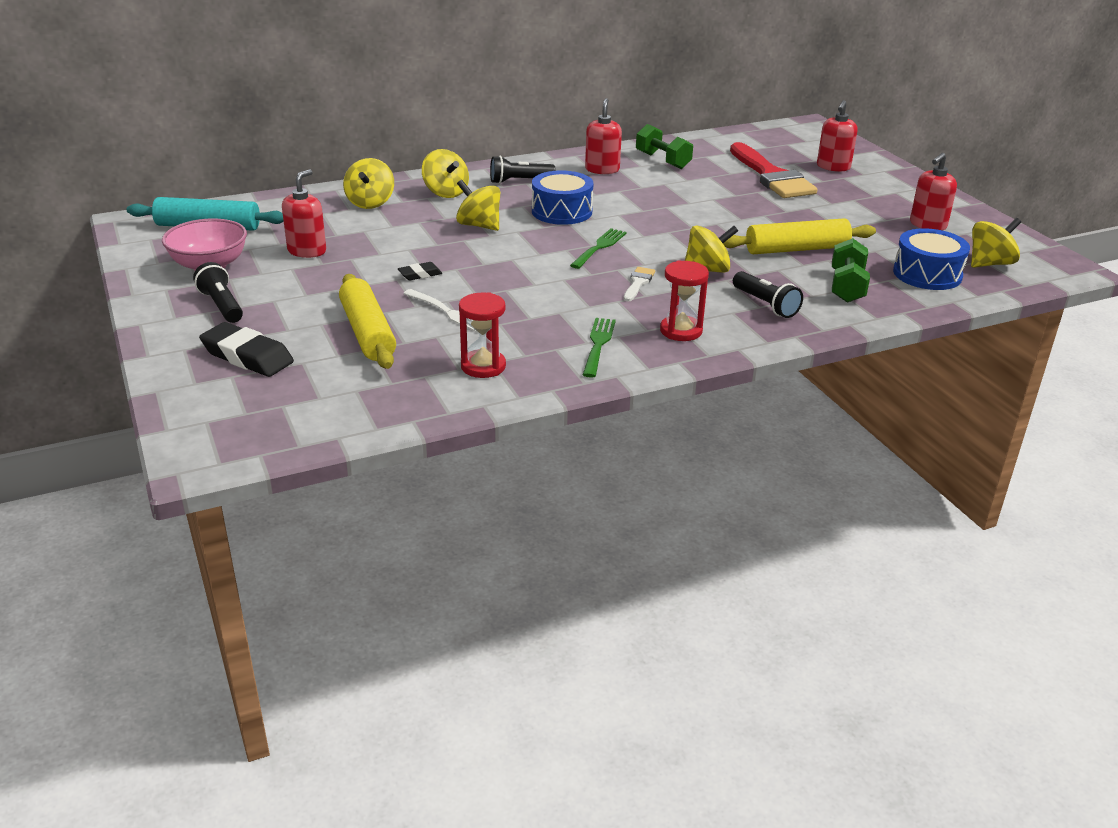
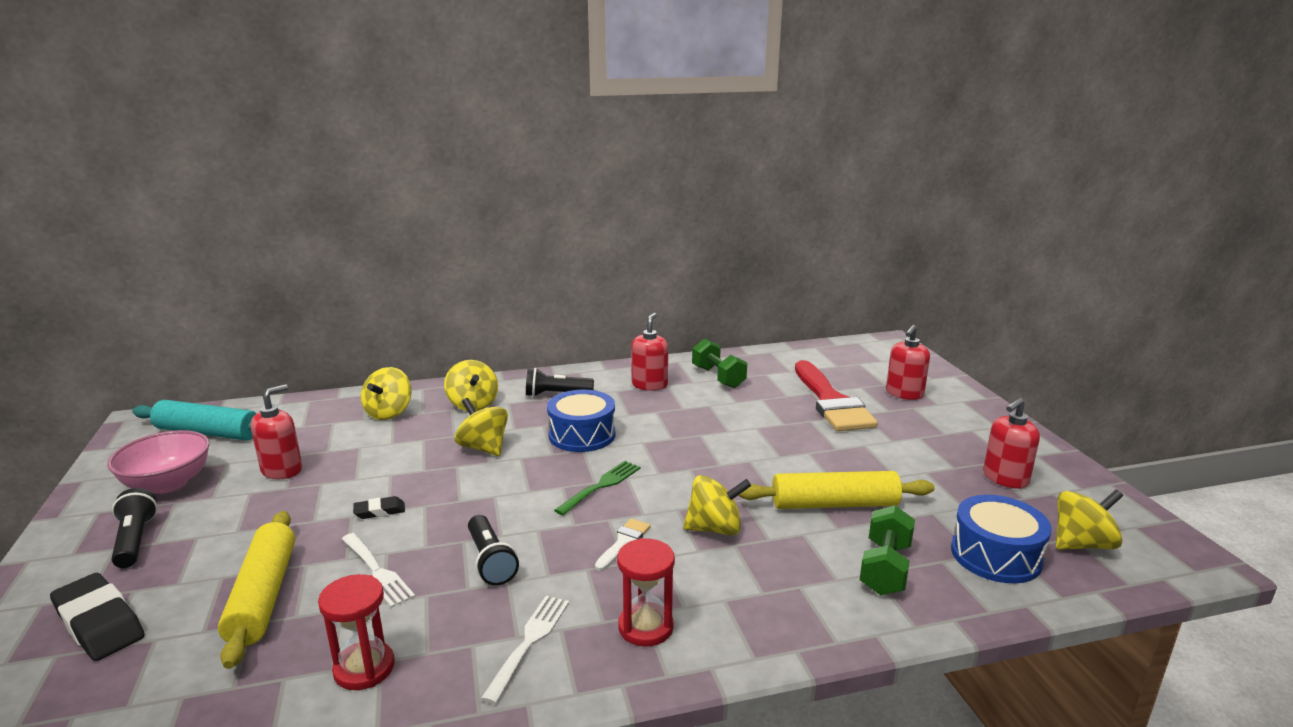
camera: 10 degrees right, 10 degrees down
green fork [583,318,616,378] -> white fork [481,596,569,704]
black flashlight [733,271,803,318] -> black flashlight moved to [468,515,519,586]

